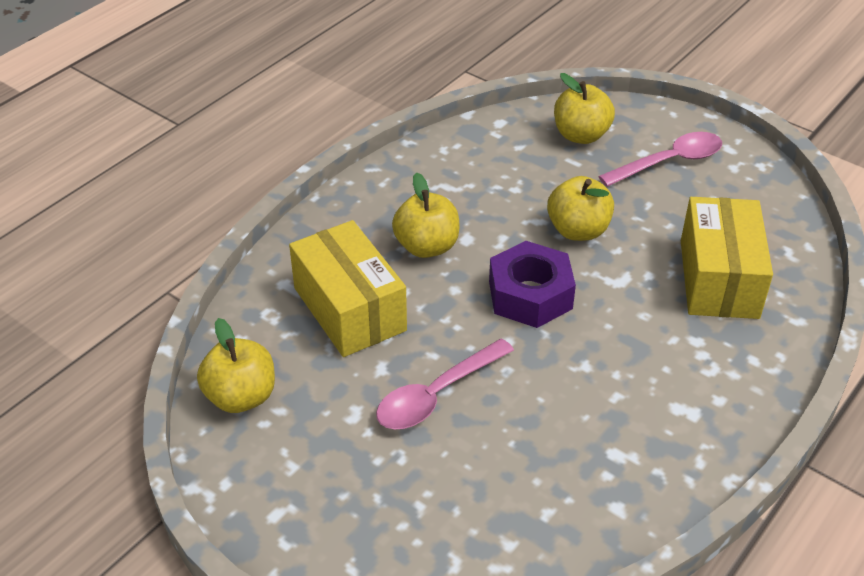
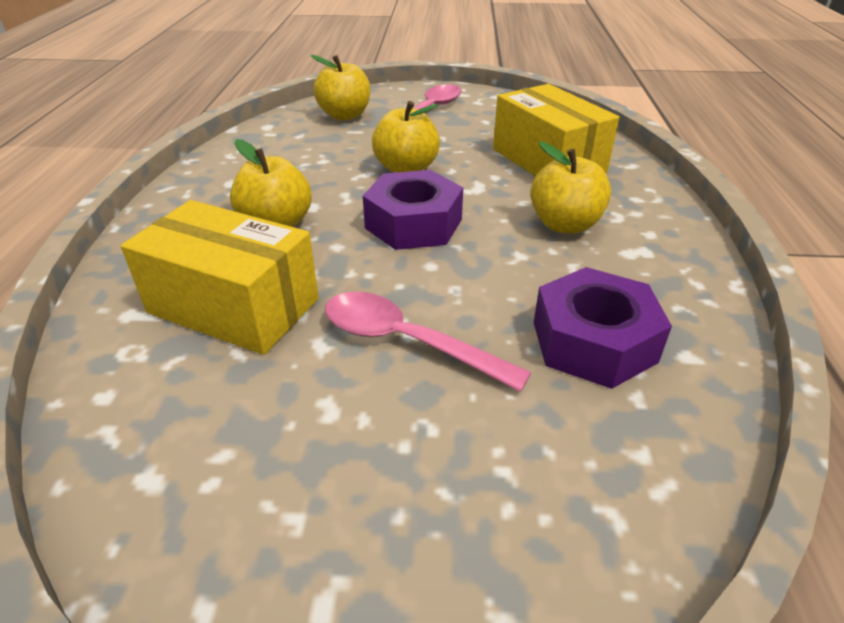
camera: 35 degrees left, 5 degrees down
yellow apple [197,318,275,413] -> yellow apple moved to [530,142,611,234]
pink spoon [376,338,514,429] -> pink spoon turned 105 degrees clockwise [325,292,531,392]
none -> purple nut [534,267,672,389]

